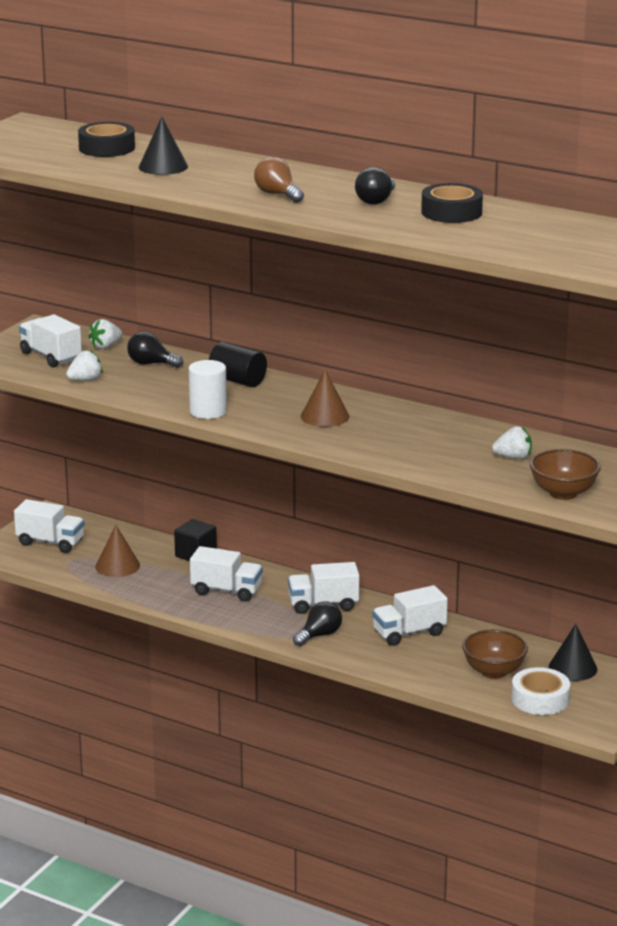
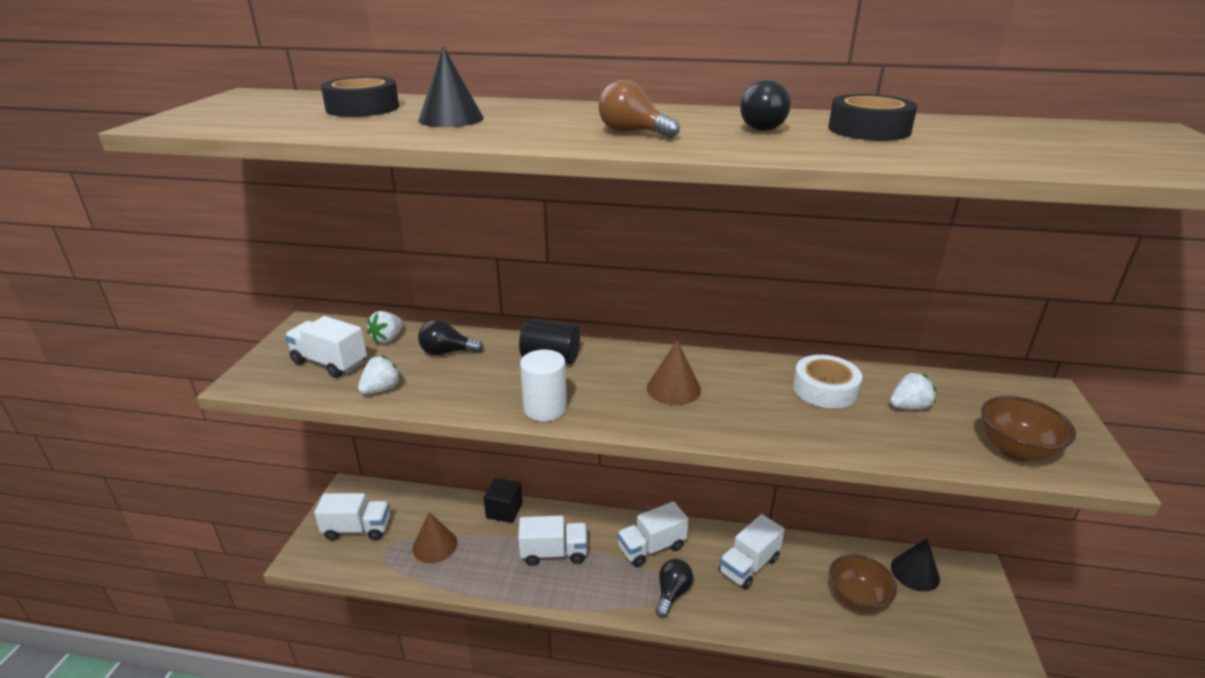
camera: 20 degrees left, 5 degrees up
white tape [511,667,570,715] -> white tape moved to [793,355,862,408]

